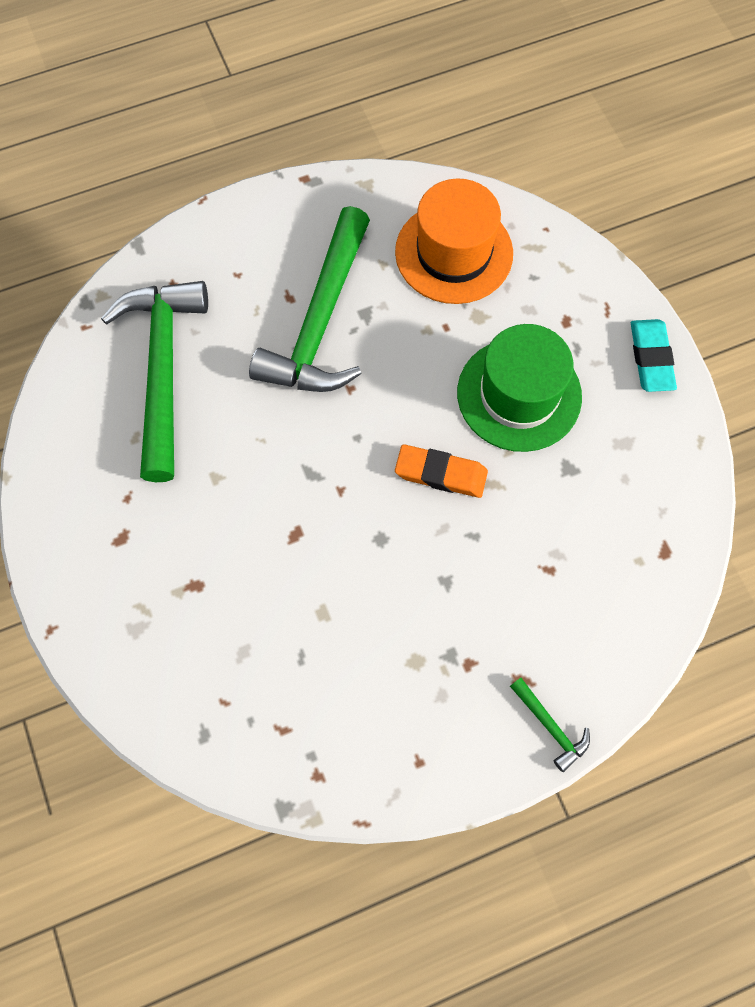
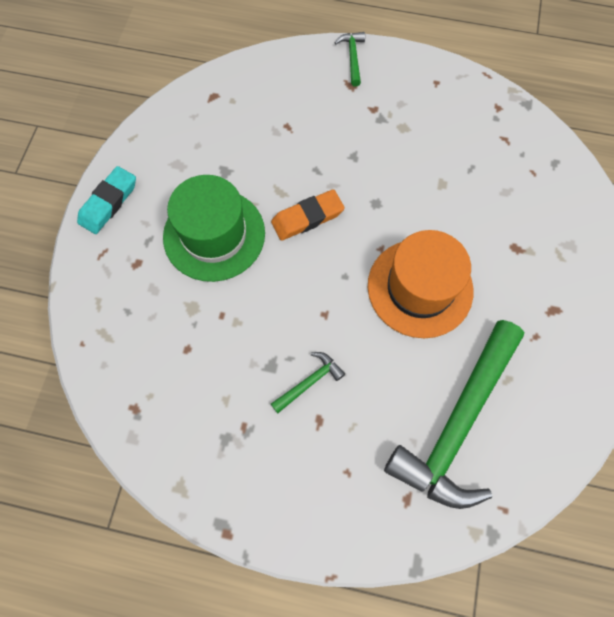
camera: 145 degrees left, 0 degrees up
green hammer [249,206,370,392] -> green hammer [271,352,345,413], size x0.41
orange hat [395,179,513,304] -> orange hat moved to [368,230,473,338]
orange eraser [395,444,488,498] -> orange eraser turned 75 degrees counterclockwise [271,189,344,241]

